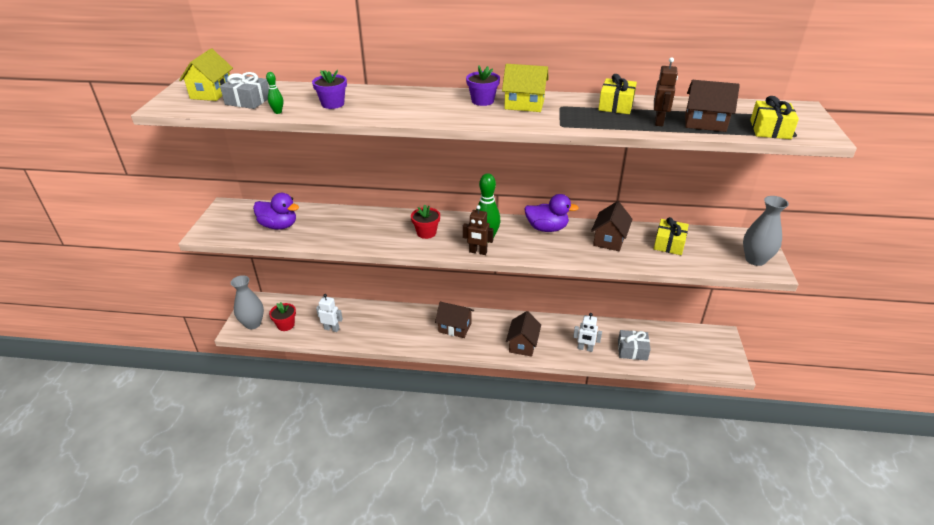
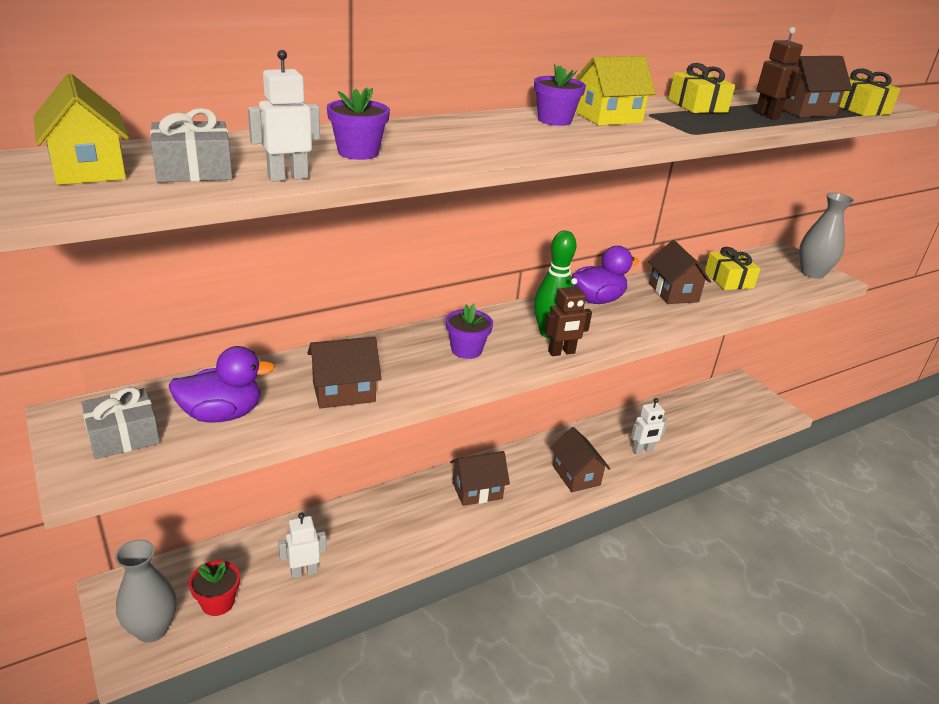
camera: 40 degrees left, 5 degrees down
green bowling pin [266,72,283,114] -> white robot [248,50,320,182]
red flower pot [411,205,440,239] -> purple flower pot [446,304,493,359]
grey gift [618,330,651,360] -> grey gift moved to [81,387,160,459]
none -> brown house [307,337,381,409]

